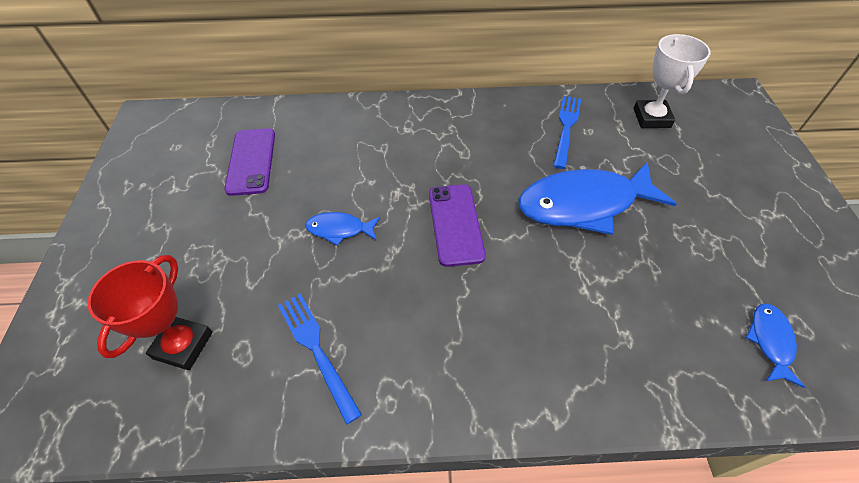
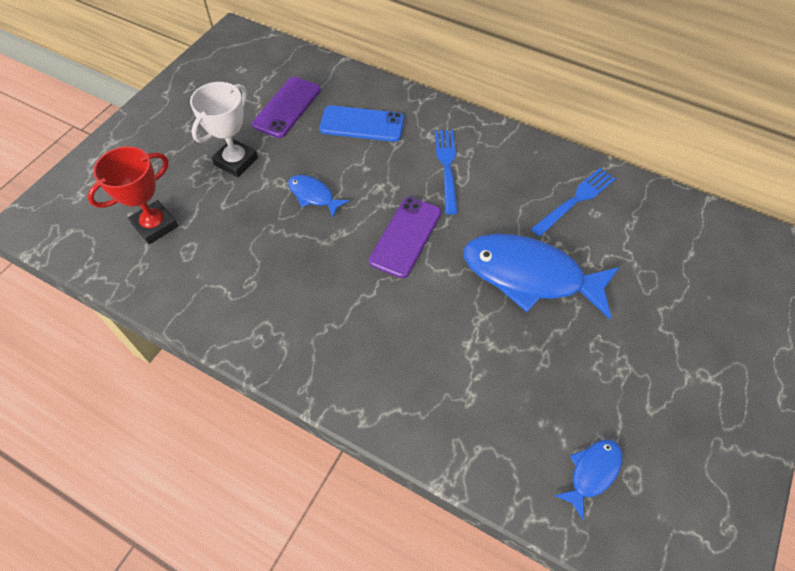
camera: 30 degrees right, 5 degrees up
blue fork [278,293,362,425] -> blue fork moved to [435,130,458,215]
white trophy [633,34,710,128] -> white trophy moved to [190,82,258,177]
none -> blue phone [319,105,404,142]

